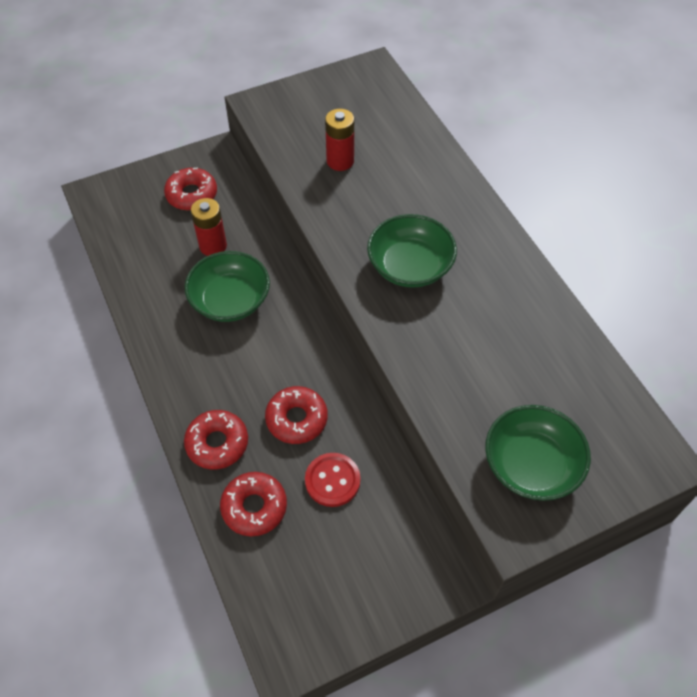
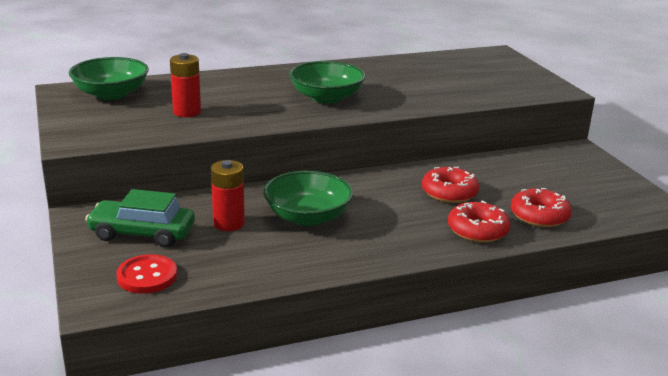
camera: 85 degrees left, 30 degrees down
red donut [164,167,217,210] -> green car [85,189,195,248]
red button [305,453,360,507] -> red button moved to [116,254,177,294]
green bowl [485,405,591,501] -> green bowl moved to [69,57,149,100]

